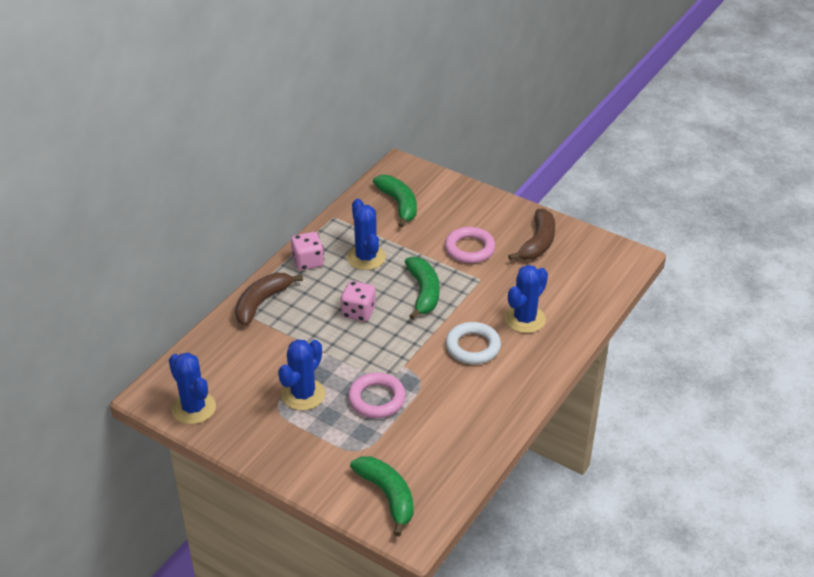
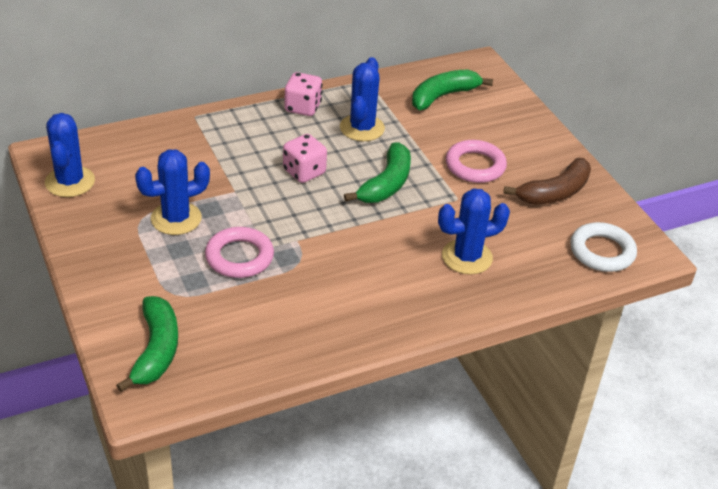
camera: 30 degrees right, 0 degrees up
brown banana [235,273,303,326] -> none
green banana [373,175,417,228] -> green banana turned 135 degrees counterclockwise [412,70,493,110]
white ring [446,322,501,364] -> white ring moved to [570,222,637,272]

